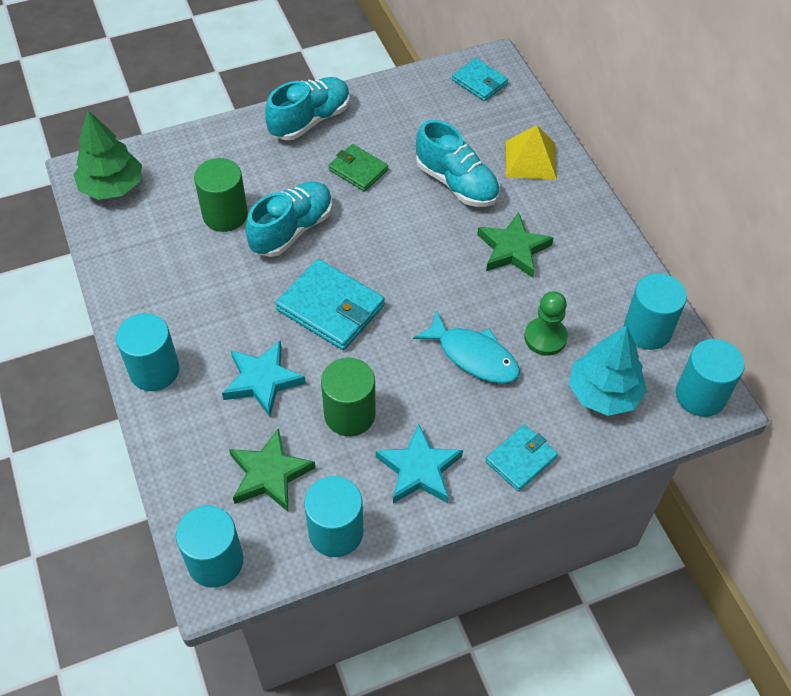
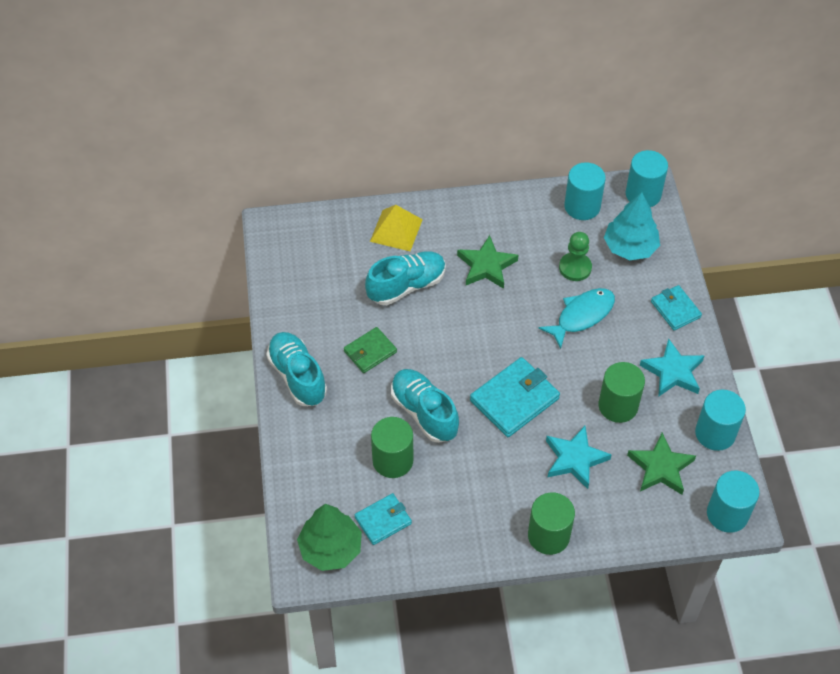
camera: 75 degrees left, 0 degrees up
turquoise cylinder [116,313,179,391] -> green cylinder [528,492,575,555]
turquoise wallet [452,58,508,101] -> turquoise wallet moved to [355,493,412,545]

